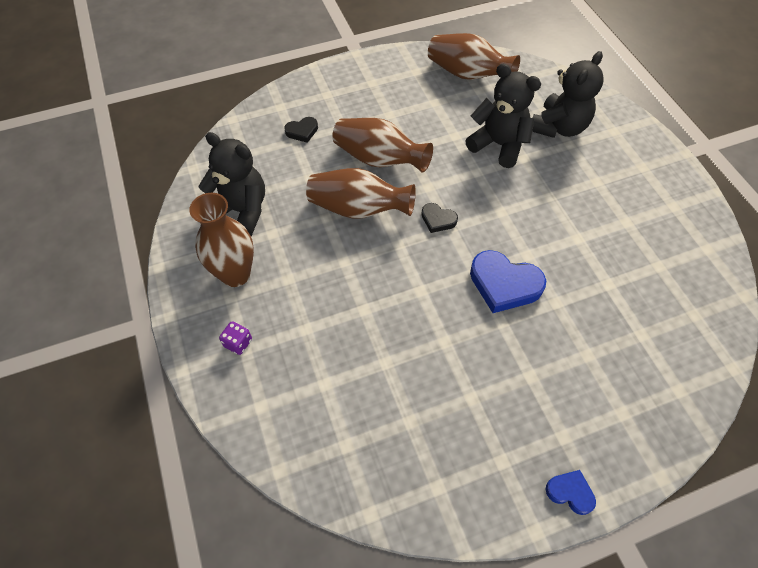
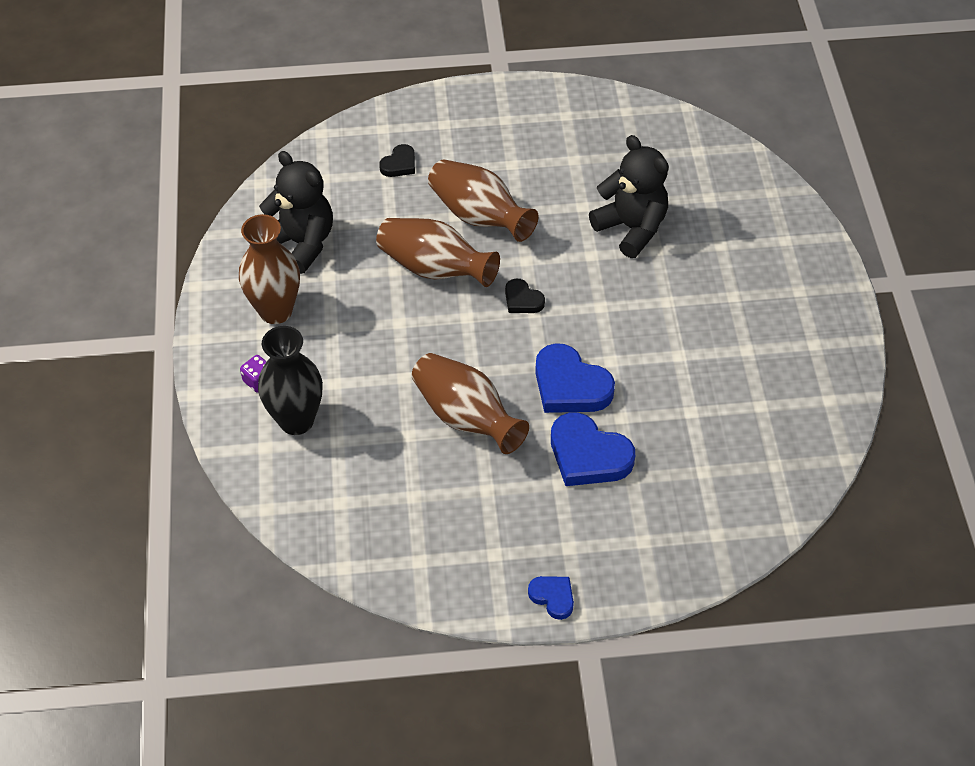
camera: 15 degrees right, 5 degrees down
black heart [284,117,318,143] -> black heart turned 45 degrees counterclockwise [379,144,415,177]
brown vase [428,33,520,80] -> brown vase moved to [412,353,529,454]
black teddy bear [532,51,604,138] -> none
none -> black vase [258,326,323,435]
none -> blue heart [551,412,635,486]

